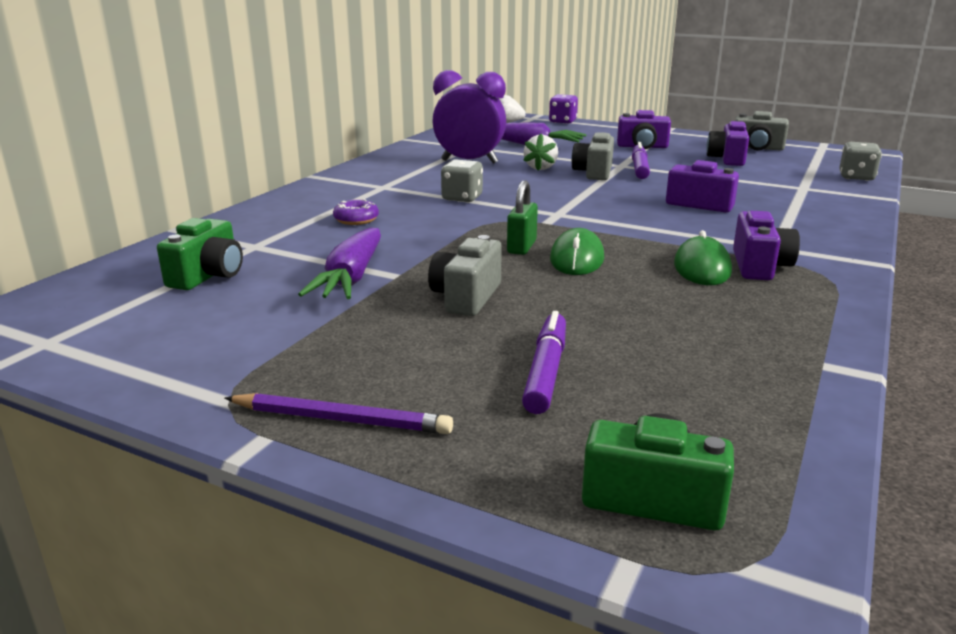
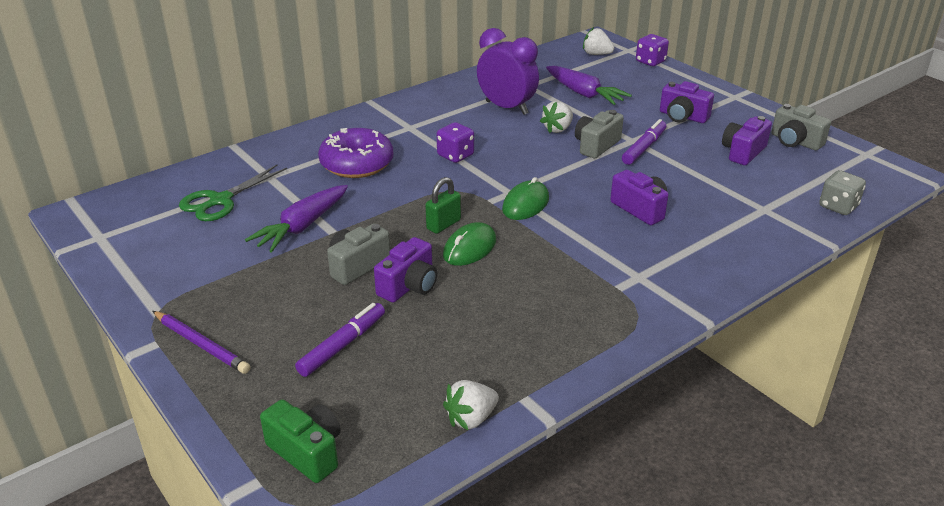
camera: 25 degrees right, 10 degrees up
green camera [157,218,243,290] -> green scissors [179,165,287,221]
purple donut [333,199,379,225] -> purple donut [318,128,393,178], size x2.09
grey dice [441,159,483,202] -> purple dice [437,122,474,163]
green mouse [674,230,732,285] -> green mouse moved to [502,177,549,220]
purple camera [733,211,800,280] -> purple camera moved to [374,237,437,303]
none -> white strawberry [443,380,499,430]

